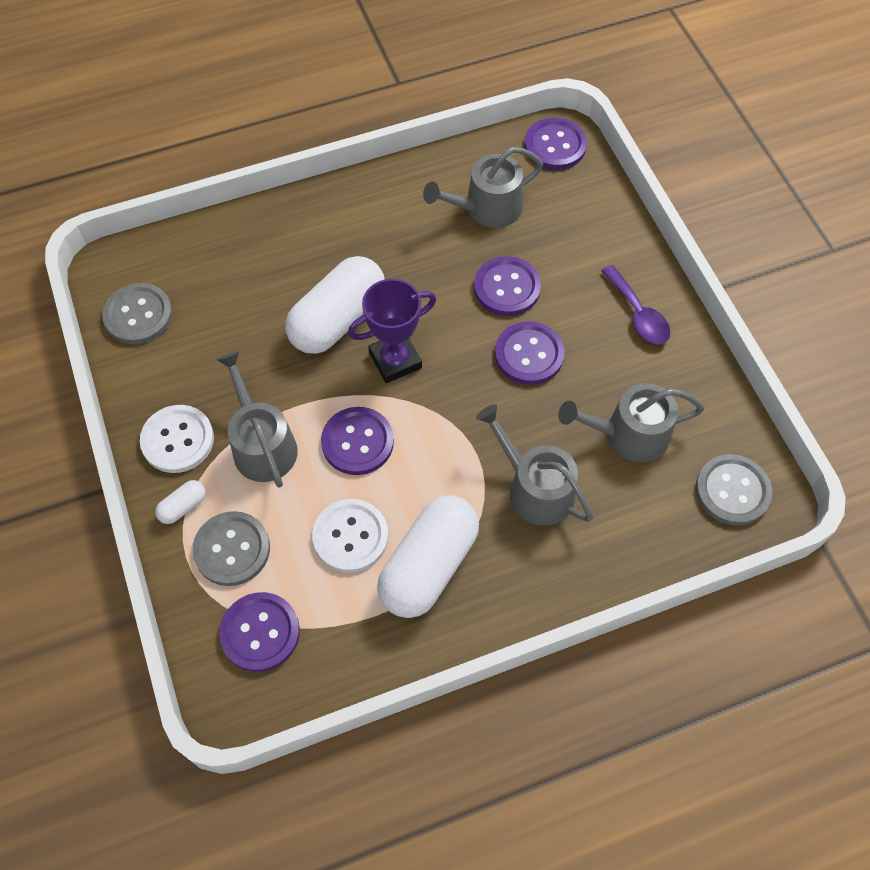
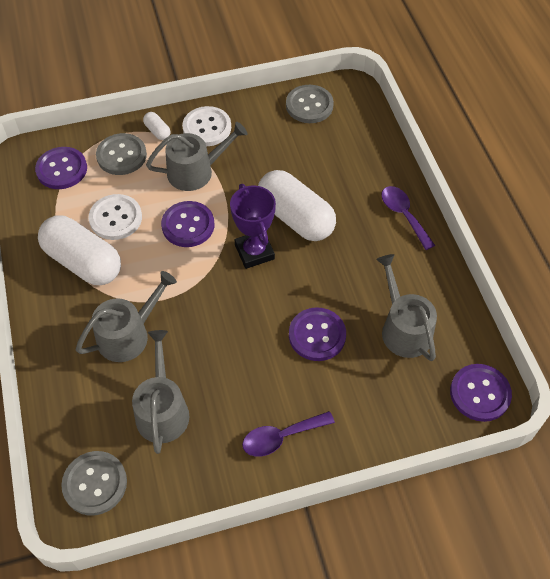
camera: 95 degrees right, 5 degrees down
purple button [495,321,565,385] -> none
none -> purple spoon [381,186,435,250]

